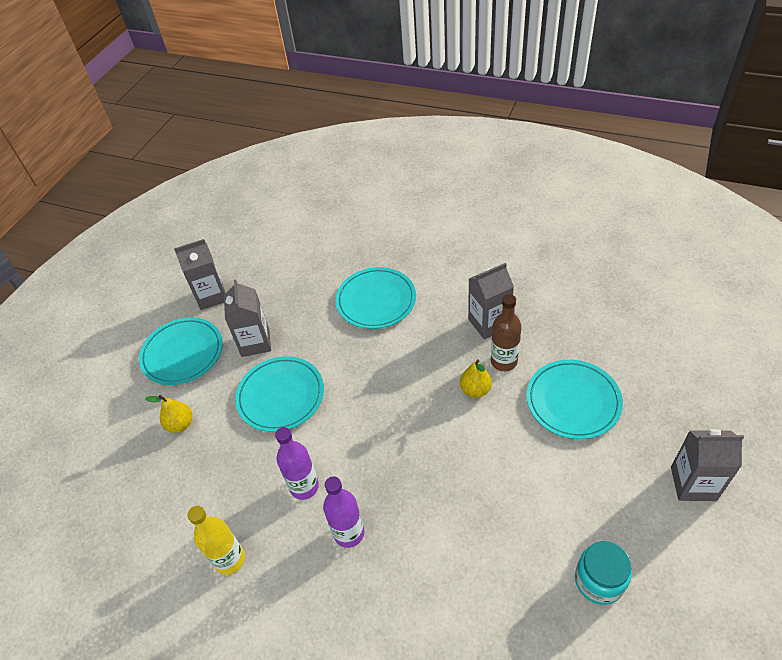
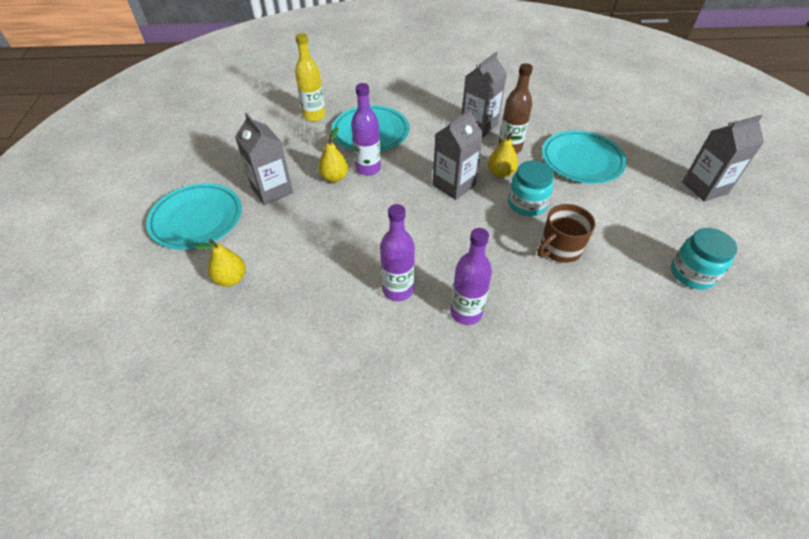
camera: 30 degrees left, 0 degrees up
grey carton [174,239,226,310] -> grey carton moved to [433,109,483,200]
yellow bottle [188,506,245,575] -> yellow bottle moved to [295,33,326,122]
turquoise plate [235,356,324,432] -> none
none -> yellow pear [318,127,348,182]
none -> purple bottle [351,83,381,176]
none -> turquoise jar [508,160,554,216]
none -> brown mug [537,204,595,263]

